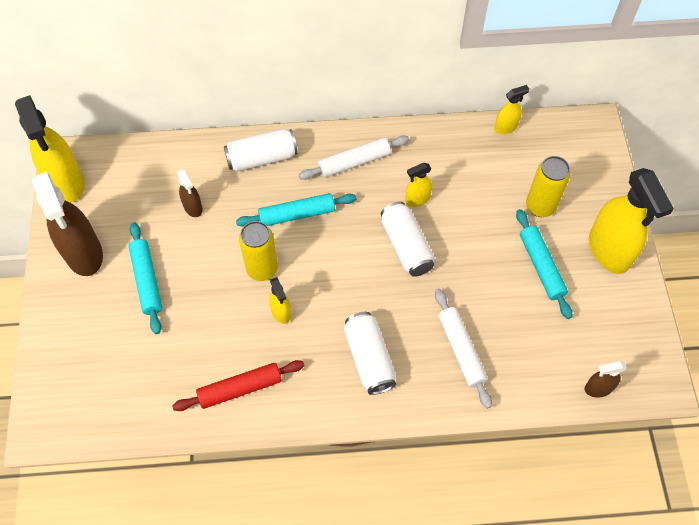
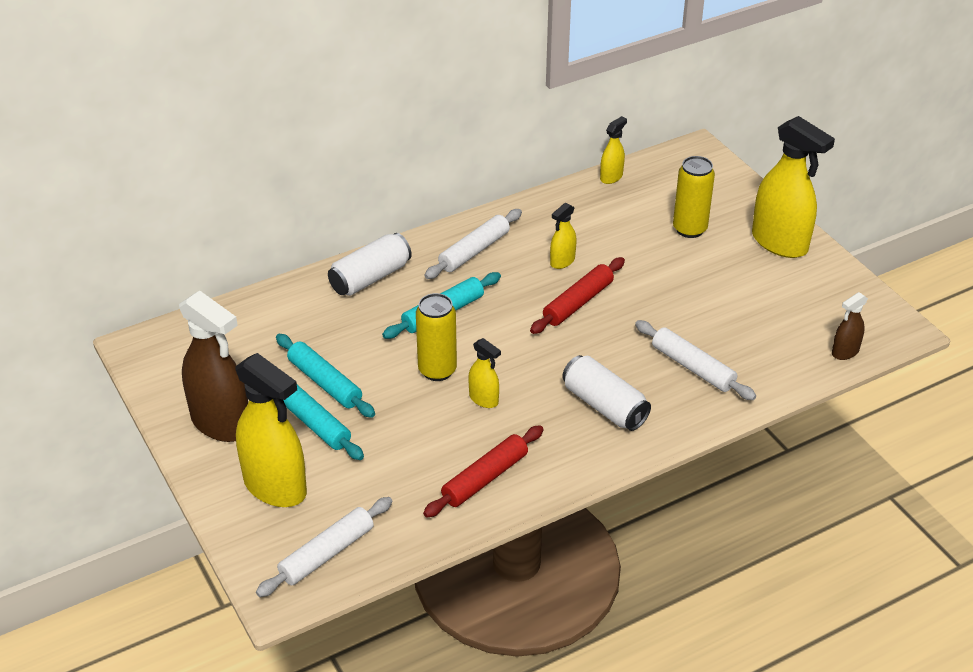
camera: 25 degrees left, 20 degrees down
yellow spray bottle [15,95,85,203] -> yellow spray bottle moved to [235,353,307,507]
brown spray bottle [177,169,203,217] -> none
white can [381,202,435,277] -> red rolling pin [530,257,625,334]
turquoise rolling pin [516,209,572,319] -> turquoise rolling pin moved to [276,334,375,418]
none -> white rolling pin [256,497,393,597]

